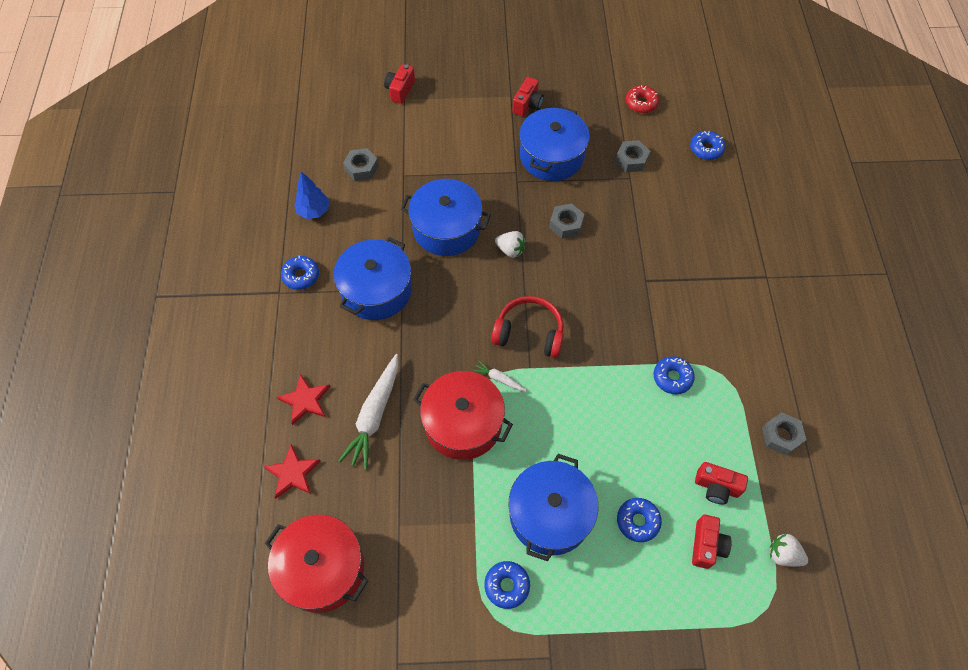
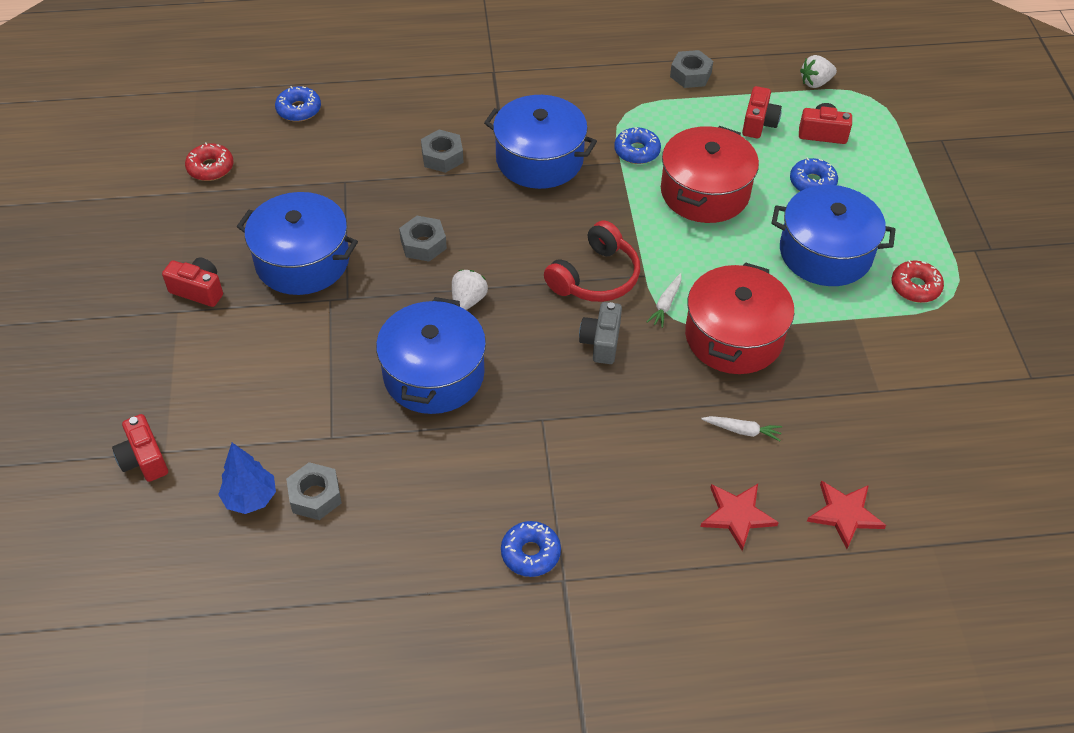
camera: 95 degrees left, 10 degrees down
red pot [265,515,368,613] -> red pot moved to [661,126,759,223]
blue tree [294,172,329,219] -> blue tree moved to [218,443,276,514]
blue pot [333,237,412,320] -> blue pot moved to [484,95,597,189]
white carrot [339,354,398,470] -> white carrot [701,416,782,441], size x0.48
red camera [384,64,415,104] -> red camera turned 45 degrees clockwise [112,414,168,482]
blue donut [485,561,530,609] -> red donut [892,260,944,303]
red headphones [491,296,564,358] -> red headphones turned 150 degrees counterclockwise [544,220,640,302]
grey nut [615,140,650,172] -> grey nut moved to [421,129,464,173]
white strawberry [770,534,808,567] -> white strawberry turned 45 degrees clockwise [800,55,837,88]
none -> grey camera [579,302,622,364]

